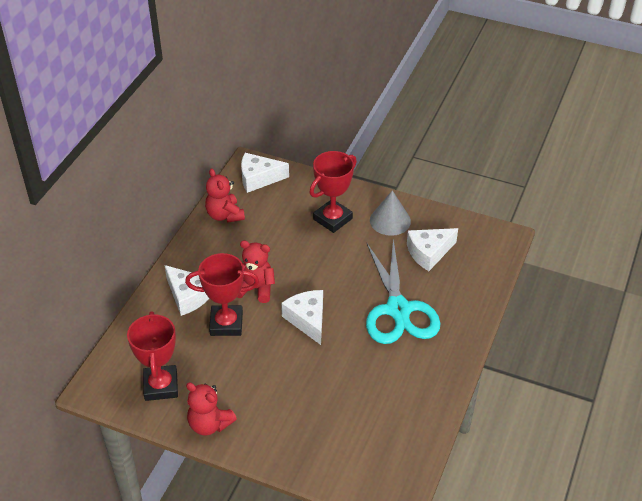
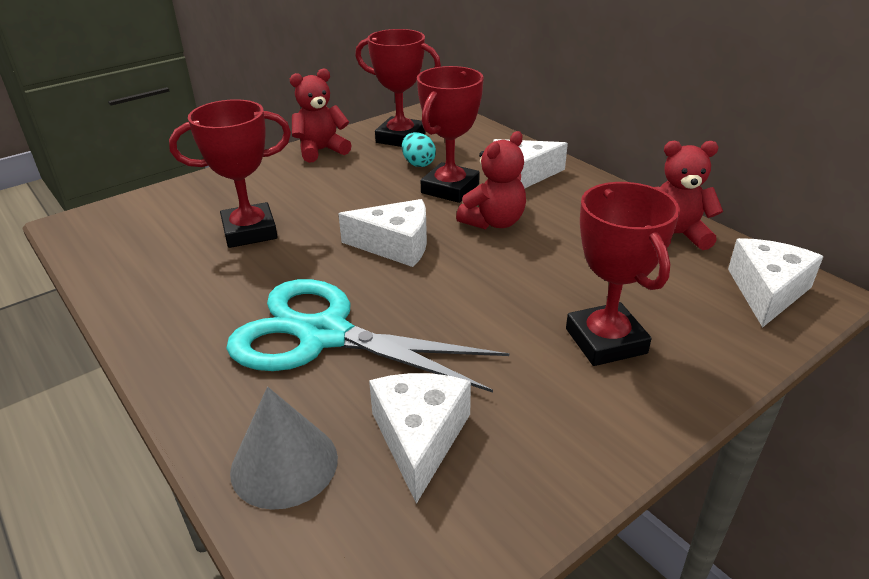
camera: 120 degrees right, 10 degrees down
grey cone [370,190,411,236] -> grey cone moved to [230,387,338,510]
none -> red trophy [169,99,291,248]
none -> turquoise egg [402,132,436,167]

